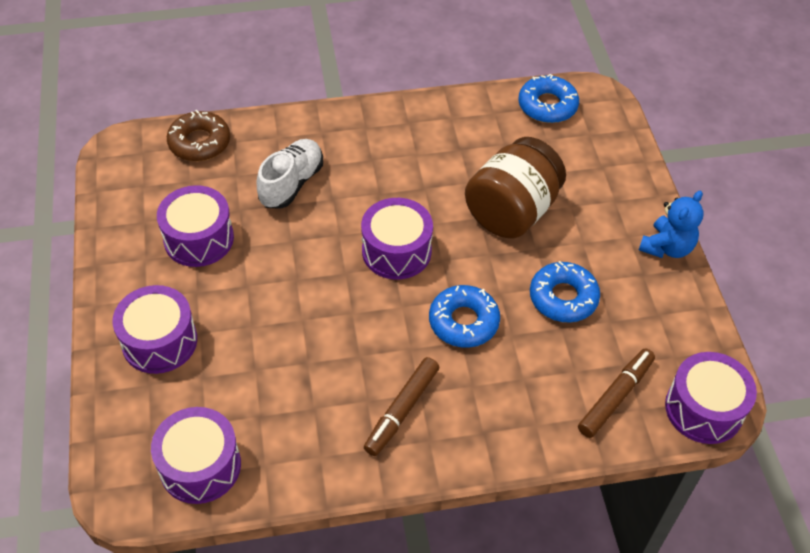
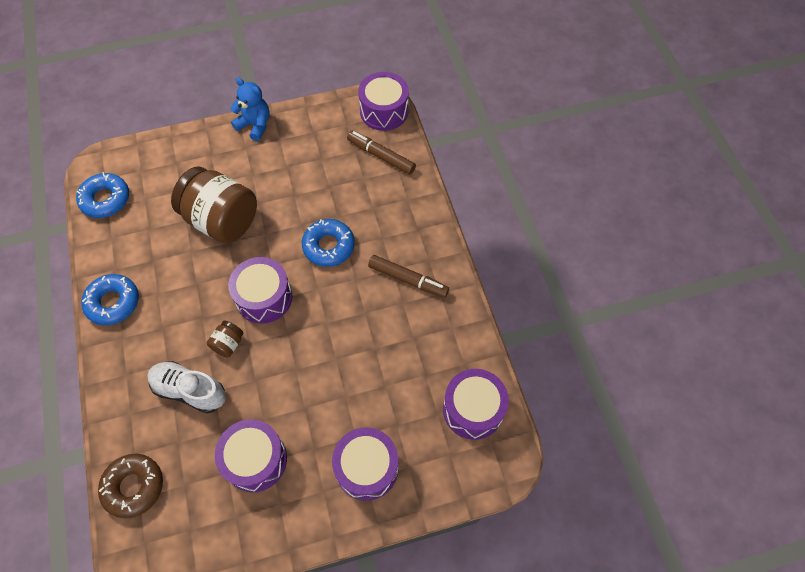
camera: 95 degrees left, 10 degrees up
blue donut [530,261,600,323] -> blue donut moved to [81,274,139,326]
none -> brown jar [207,320,244,358]

